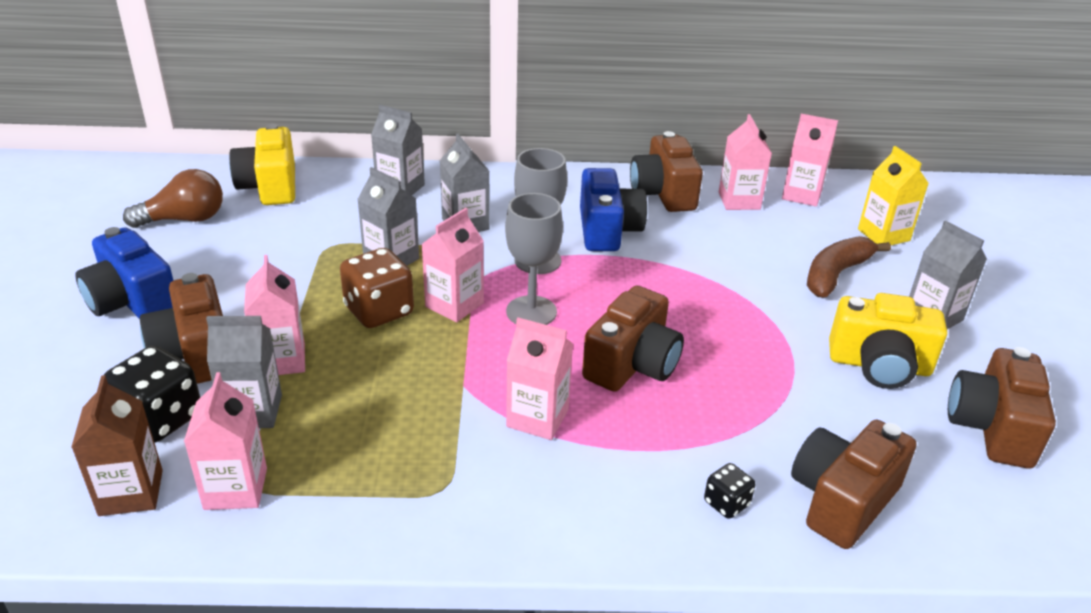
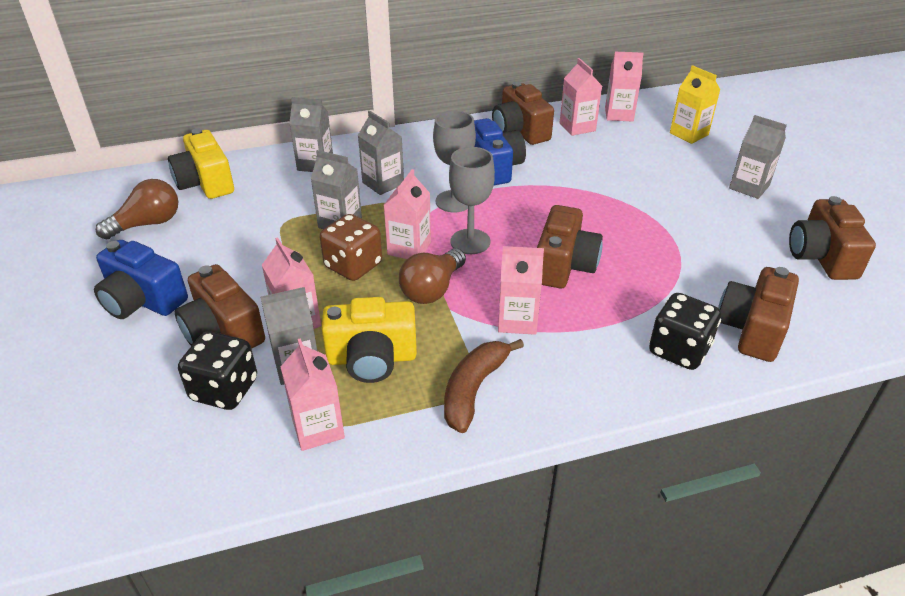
camera: 15 degrees left, 5 degrees up
brown carton [71,375,163,516] -> none
black dice [704,463,755,519] -> black dice [649,293,721,370], size x1.92
brown banana [807,236,891,297] -> brown banana moved to [444,339,524,433]
yellow camera [829,293,947,389] -> yellow camera moved to [322,297,417,383]
none -> brown light bulb [399,248,466,304]

